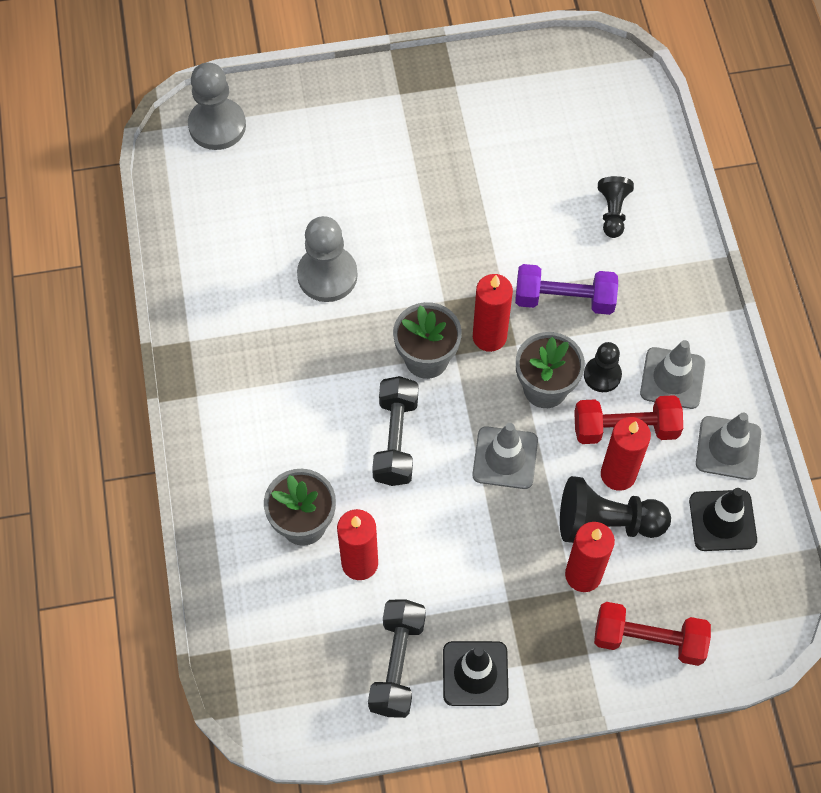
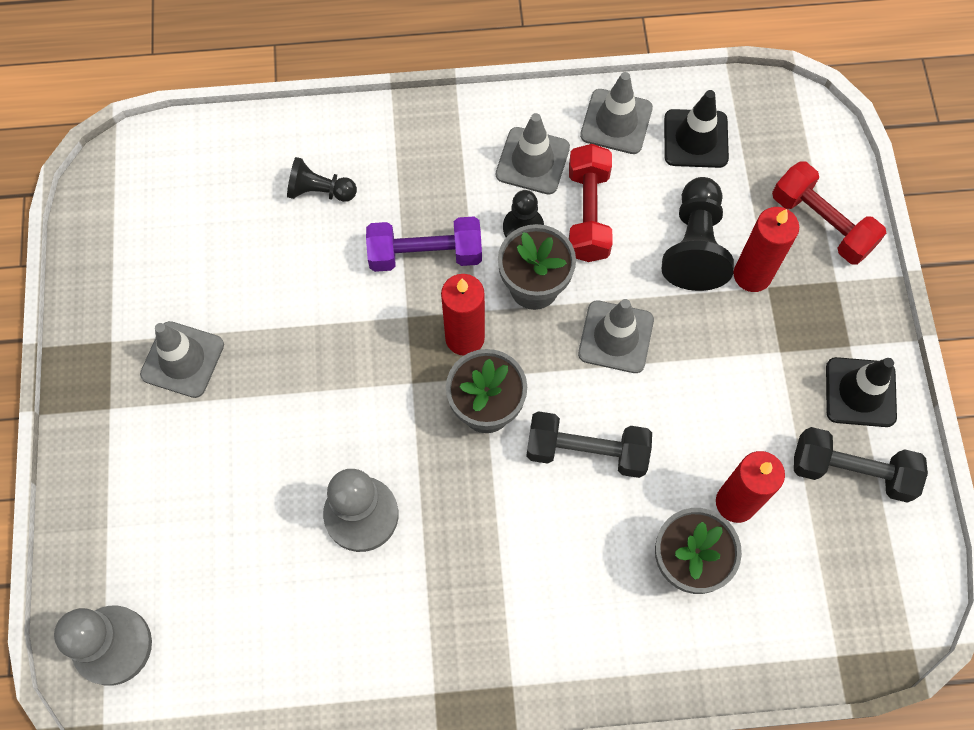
camera: 85 degrees left, 5 degrees up
purple dumbbell [515,264,618,315] -> purple dumbbell turned 75 degrees clockwise [366,217,482,272]
red dumbbell [594,602,711,666] -> red dumbbell turned 60 degrees counterclockwise [772,161,886,265]
red candle [601,417,651,491] -> none
none -> grey traffic cone [140,321,224,398]

